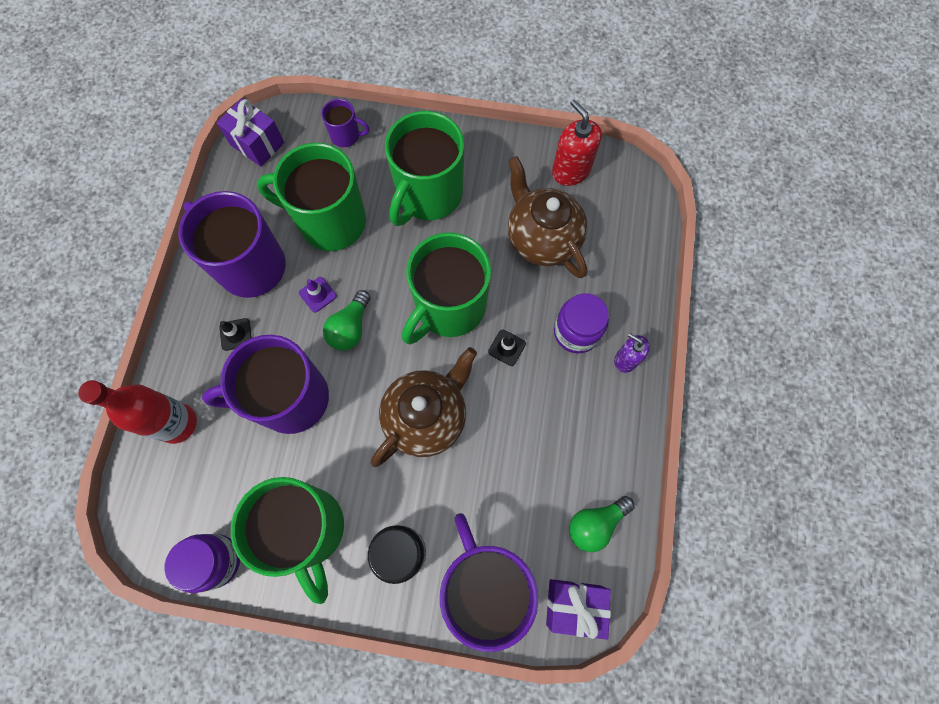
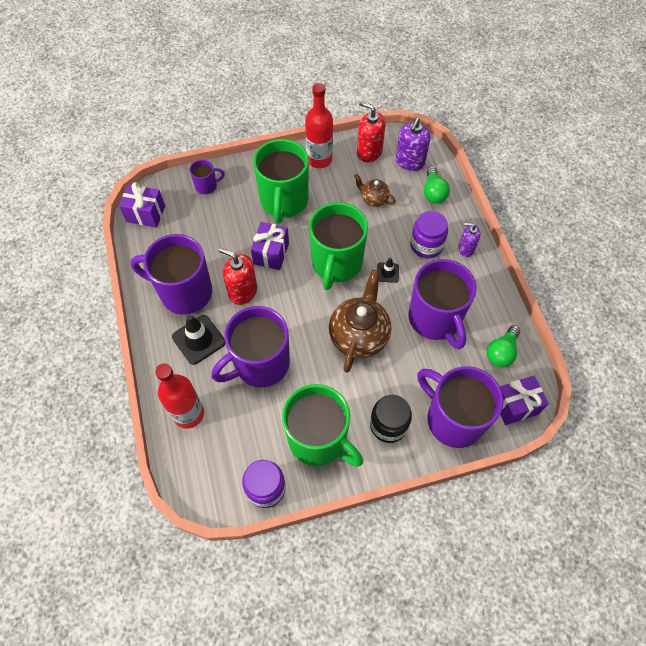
camera: 25 degrees left, 10 degrees down
black traffic cone [219,318,252,351] -> black traffic cone [172,315,225,365], size x1.83
green mug [257,143,366,251] -> none
purple traffic cone [299,277,337,313] -> red soap dispenser [219,248,257,305]
green light bulb [323,290,370,350] -> green light bulb moved to [424,167,450,204]
brown teapot [508,156,588,278] -> brown teapot [354,174,396,207], size x0.52
none -> purple gift [251,222,289,270]
none -> red bottle [305,83,333,168]
none -> purple soap dispenser [396,118,431,171]
none -> purple mug [408,259,477,349]

